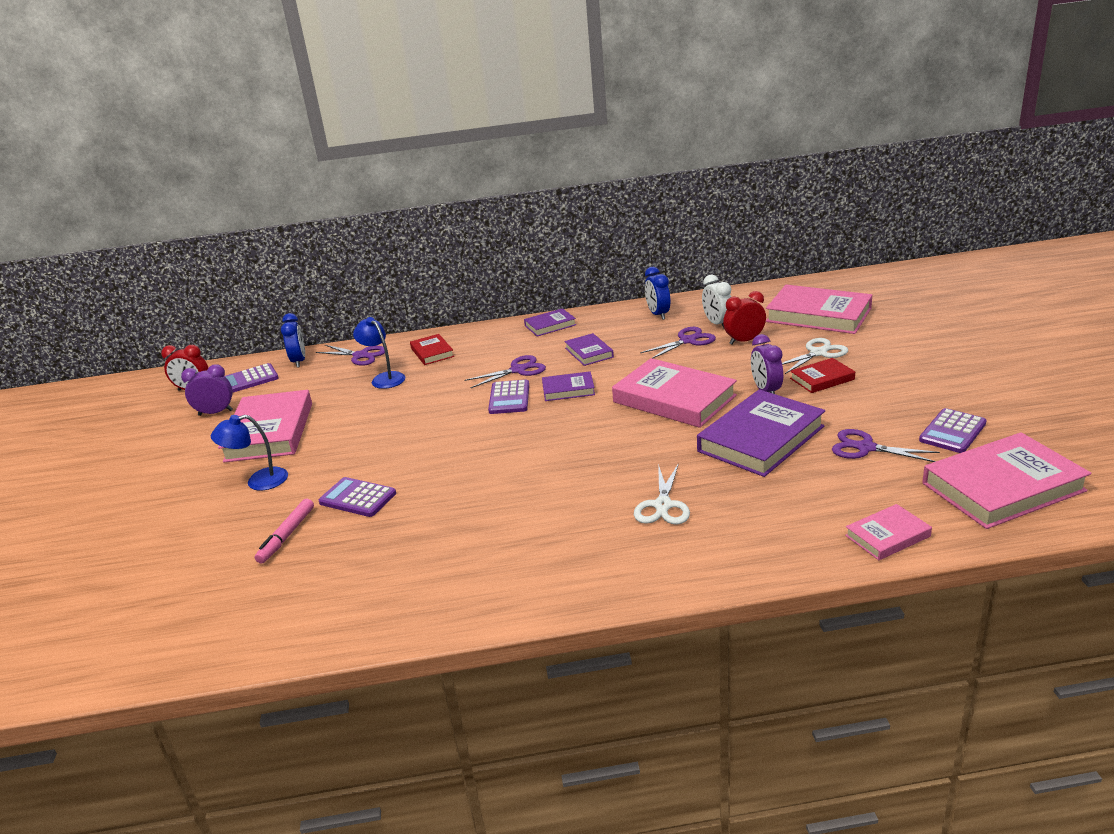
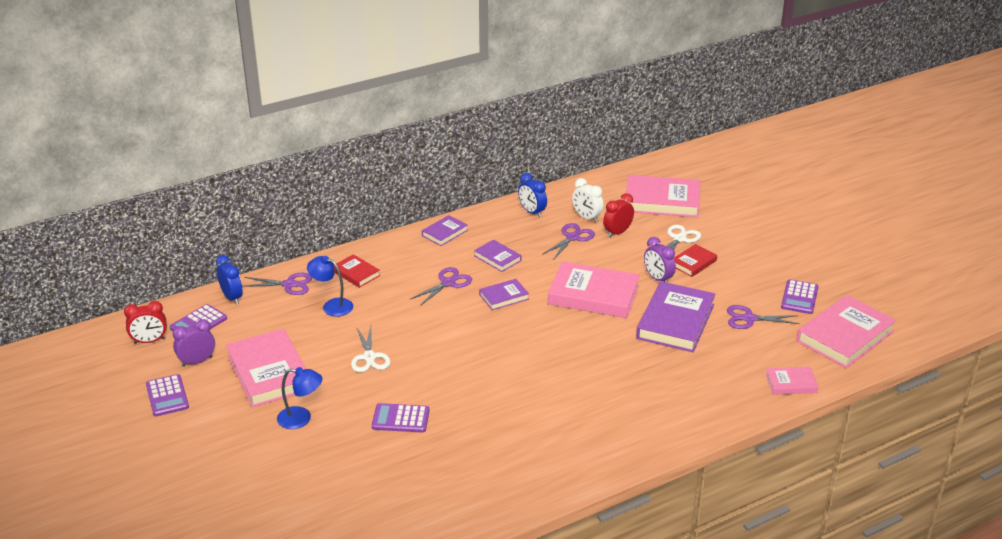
camera: 25 degrees left, 5 degrees up
blue lamp [211,415,288,491] -> blue lamp turned 135 degrees counterclockwise [277,367,323,429]
pink marker [255,499,314,564] -> none
purple calculator [488,380,529,414] -> purple calculator moved to [146,374,189,416]
white scissors [634,463,690,524] -> white scissors moved to [351,326,391,372]
pink book [845,504,932,560] -> pink book turned 45 degrees clockwise [765,367,818,395]

